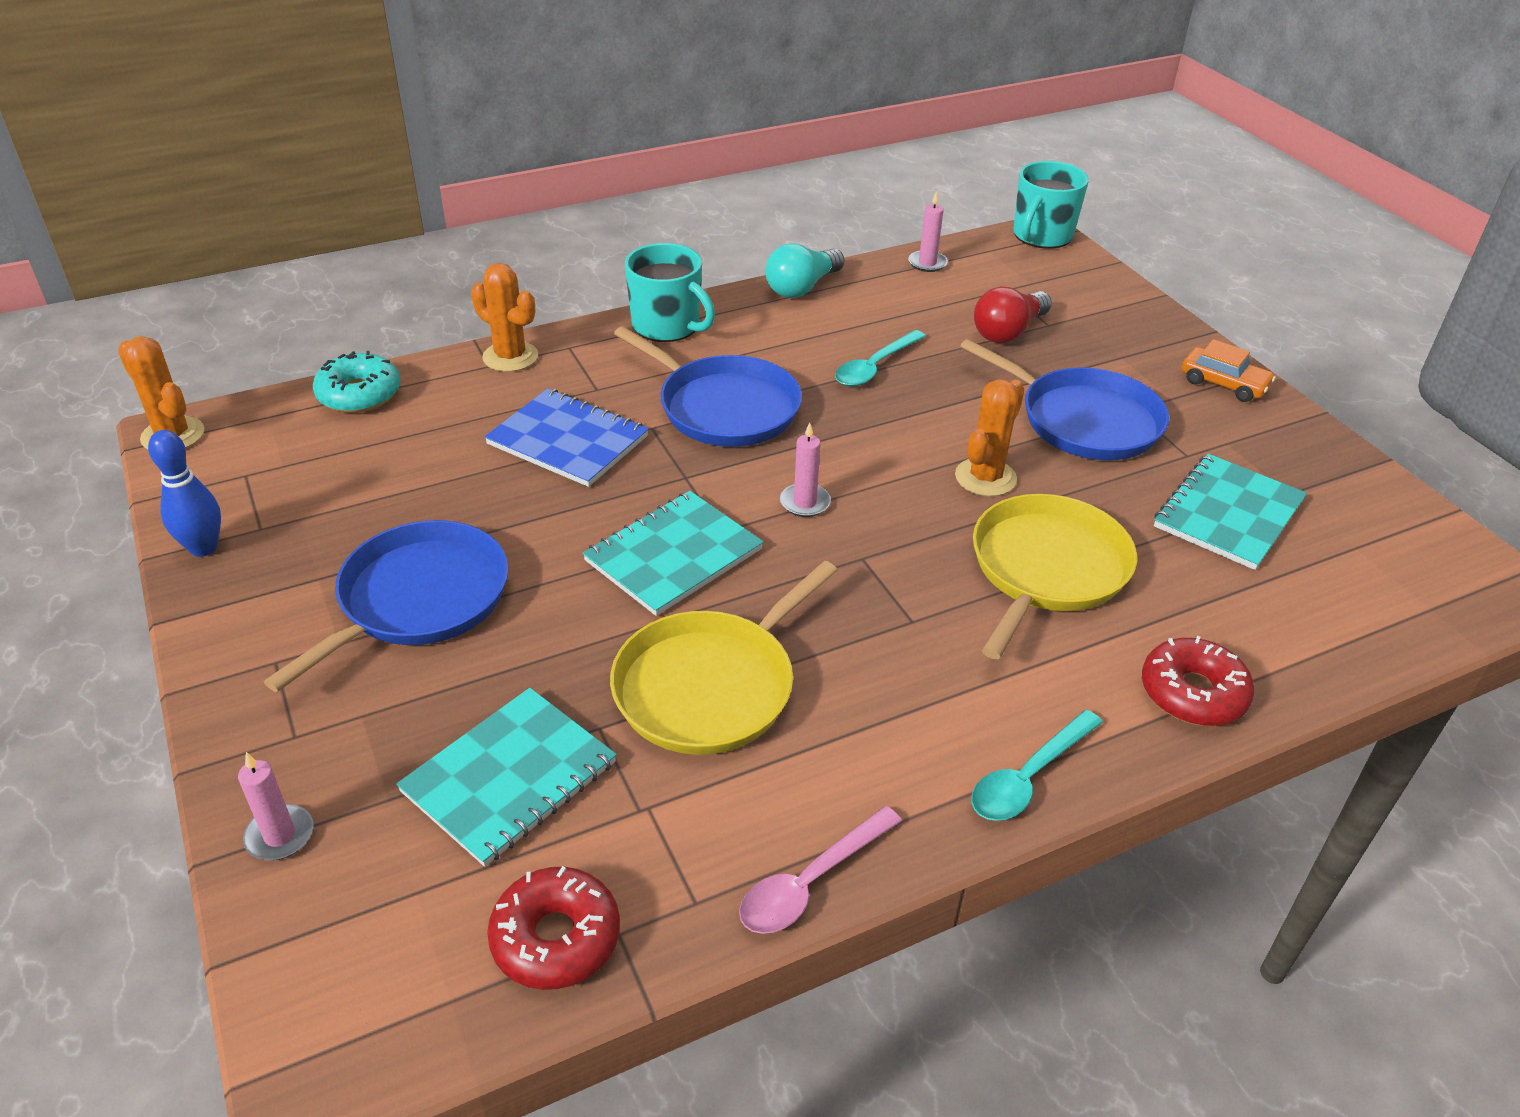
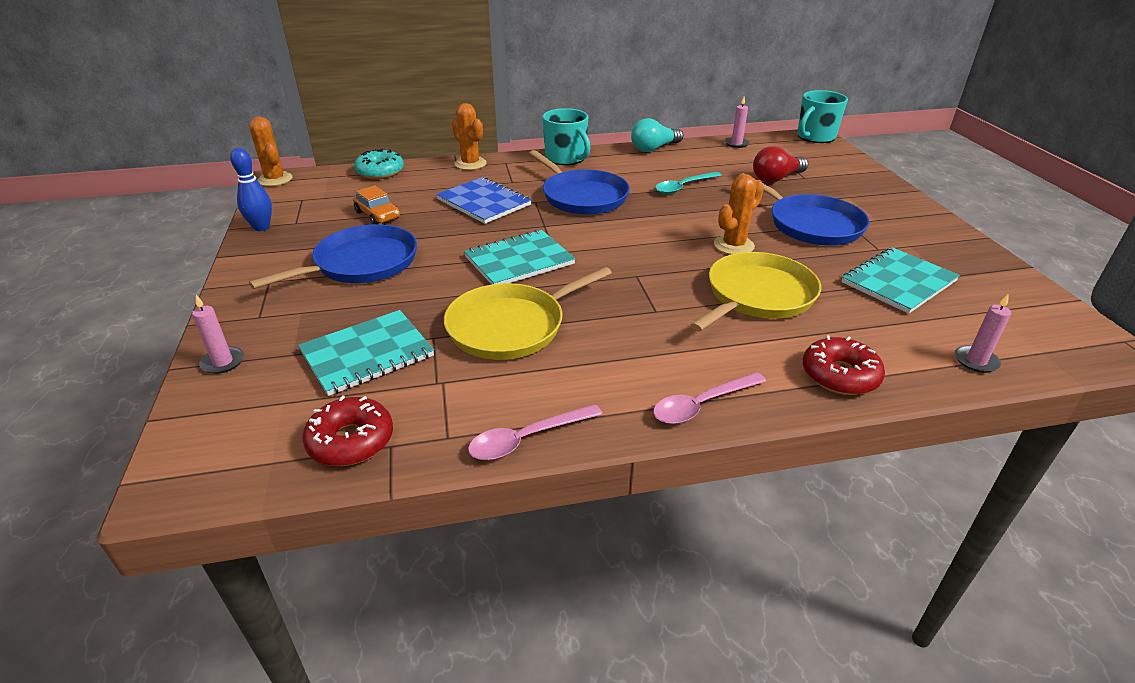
camera: 15 degrees right, 5 degrees down
pink candle [780,422,831,517] -> pink candle moved to [955,293,1011,373]
turquoise spoon [971,710,1103,821] -> pink spoon [653,372,766,424]
orange car [1182,339,1276,402] -> orange car moved to [353,185,400,224]

